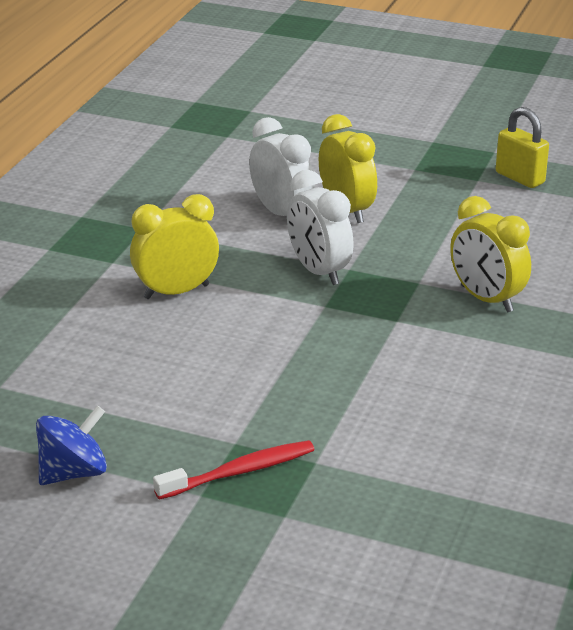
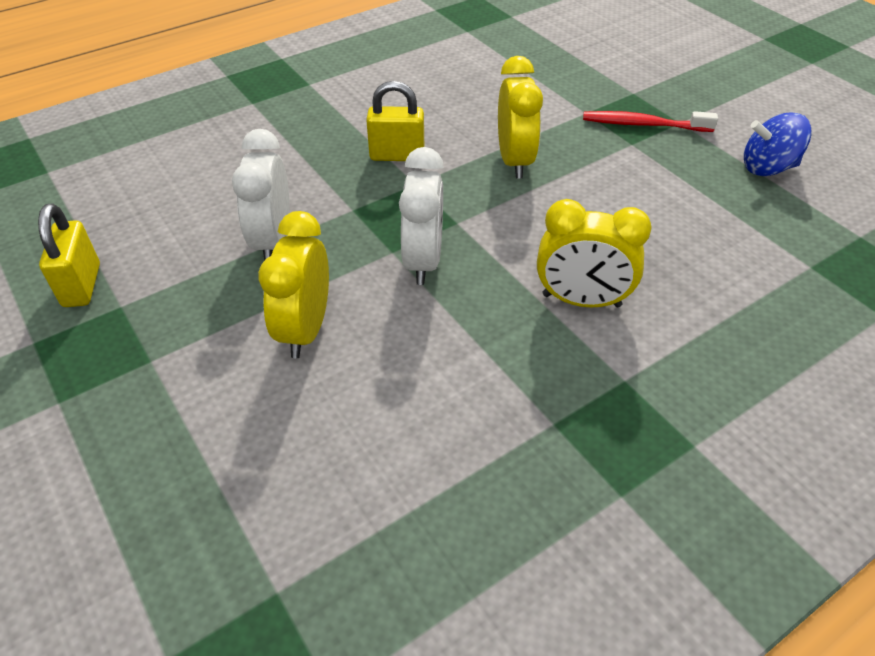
camera: 145 degrees left, 15 degrees up
white clock [249,117,315,216] -> white clock moved to [232,129,290,261]
yellow clock [450,196,531,312] -> yellow clock moved to [498,56,543,179]
none -> yellow padlock [366,81,424,161]

